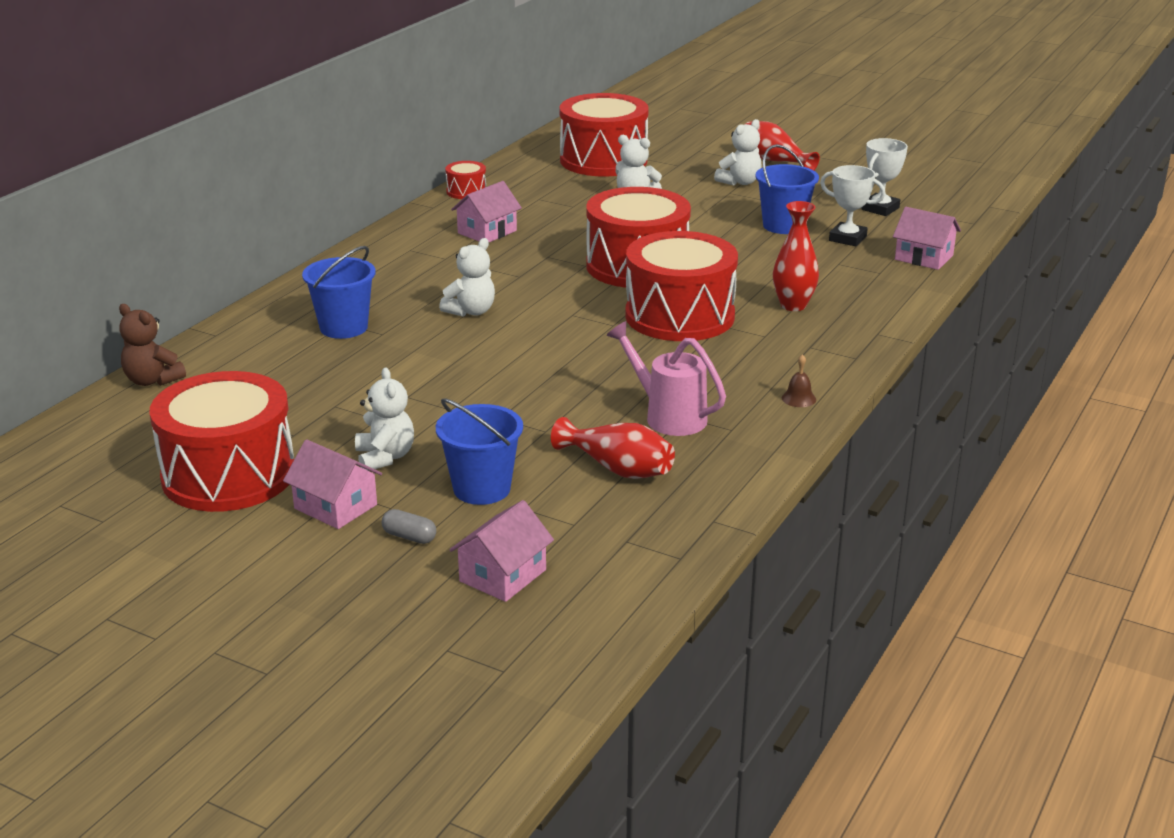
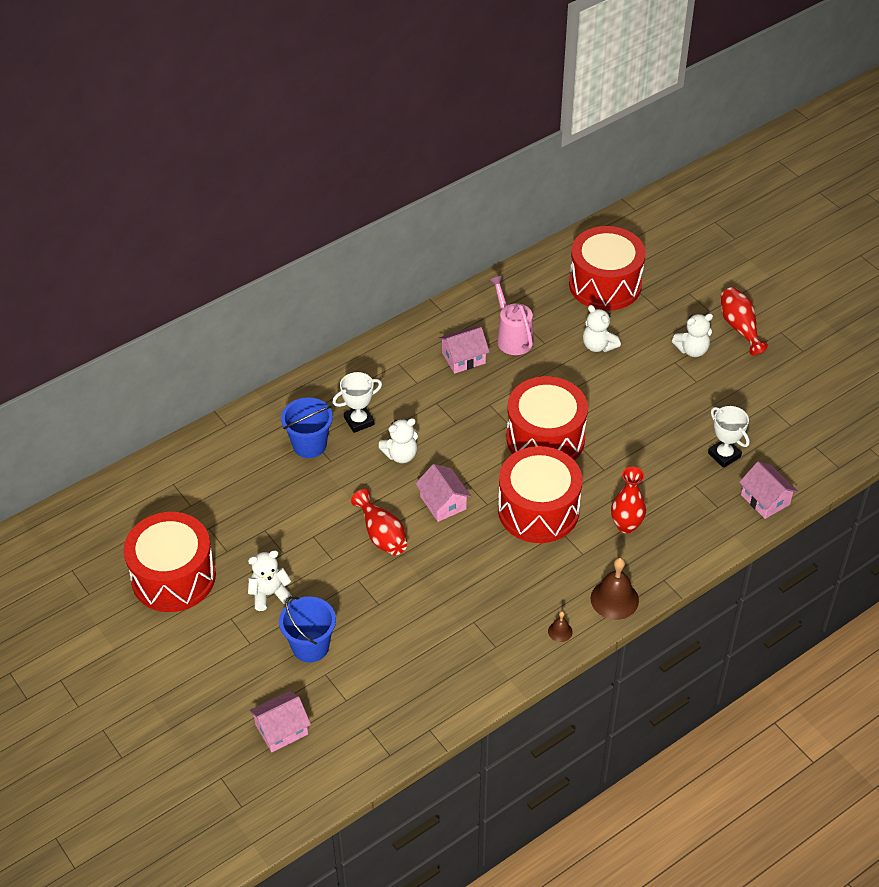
camera: 25 degrees right, 20 degrees up
brown teddy bear [119,304,186,386] -> none
pink house [283,439,382,529] -> pink house moved to [415,464,471,522]
white teddy bear [355,367,414,471] -> white teddy bear turned 120 degrees counterclockwise [248,550,292,611]
grey capsule [382,509,436,544] -> none
red drum [445,161,486,199] -> none
red vase [551,417,675,479] -> red vase moved to [351,489,407,555]
pink watering can [606,321,726,436] -> pink watering can moved to [489,275,534,355]
blue bucket [755,144,819,234] -> none
white trophy [861,138,908,216] -> white trophy moved to [332,372,382,433]
none -> brown bell [591,558,639,620]

